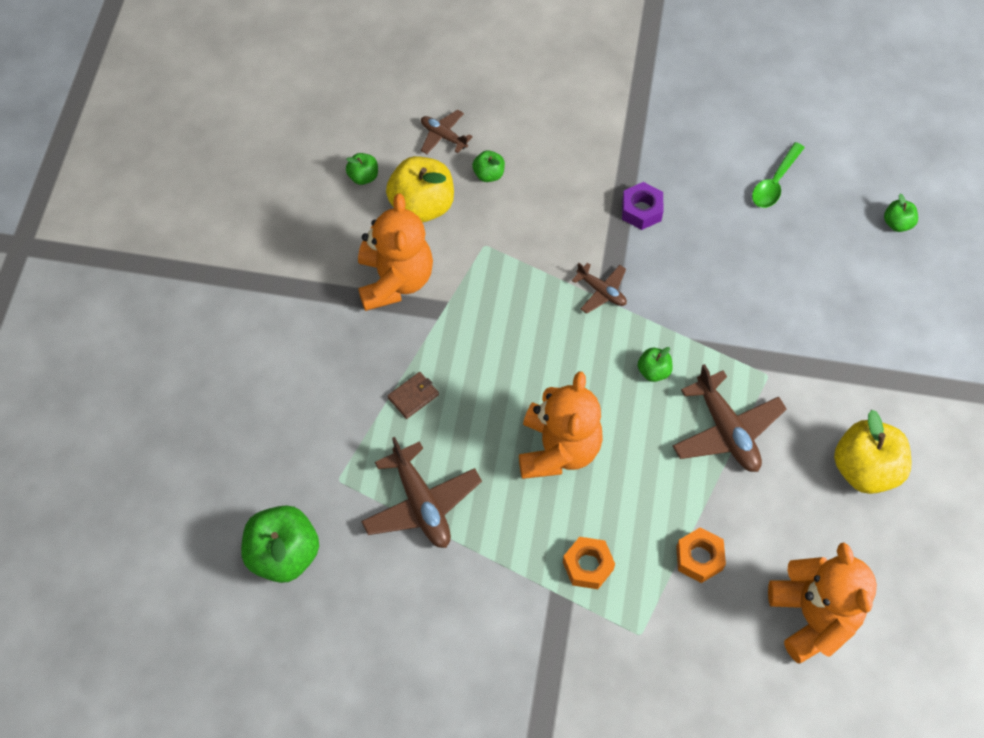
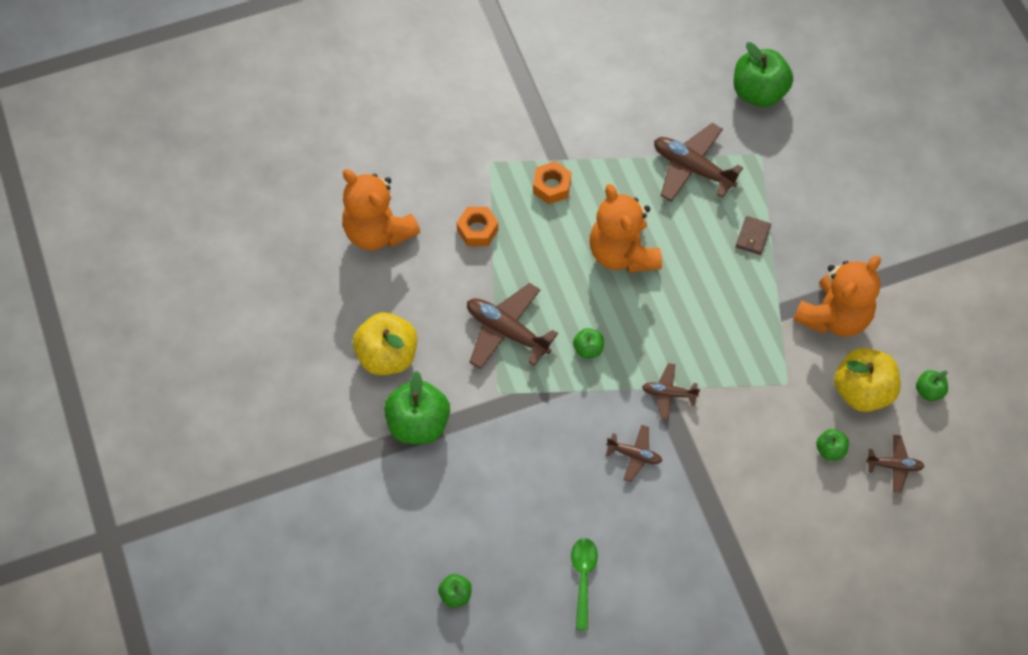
camera: 150 degrees right, 0 degrees up
orange teddy bear [358,194,433,311] -> orange teddy bear turned 105 degrees counterclockwise [793,256,881,337]
purple nut [622,182,663,230] -> none
none -> green apple [384,371,450,444]
none -> brown plane [606,425,662,482]

